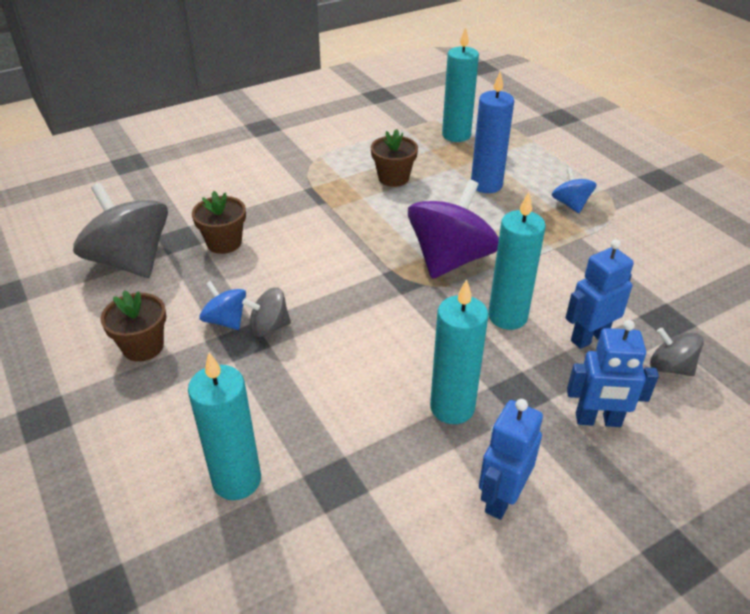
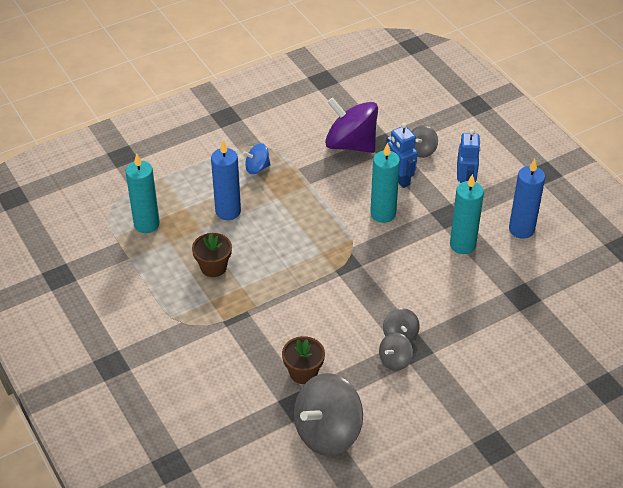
camera: 90 degrees left, 5 degrees up
brown flower pot [100,290,166,362] -> none
turquoise candle [188,353,261,500] -> none
blue spinning top [199,281,246,330] -> grey spinning top [379,333,413,371]
purple spinning top [408,180,499,279] -> purple spinning top moved to [325,97,378,153]
blue robot [479,399,543,520] -> blue candle [509,159,545,239]

